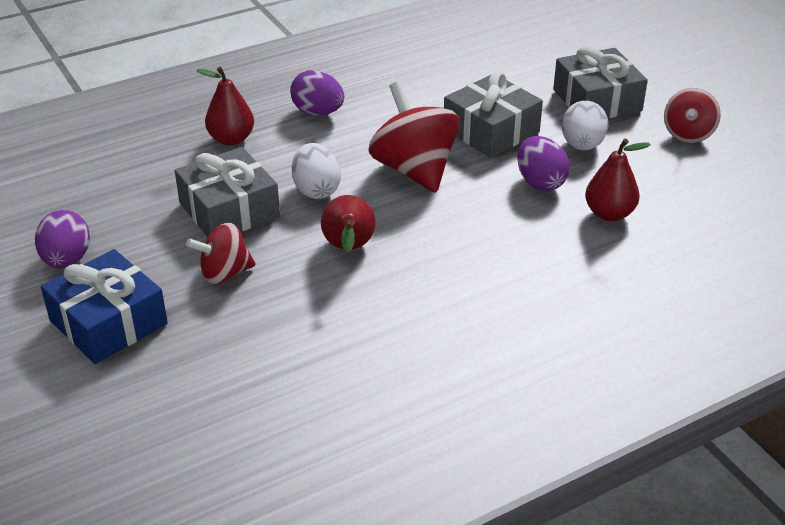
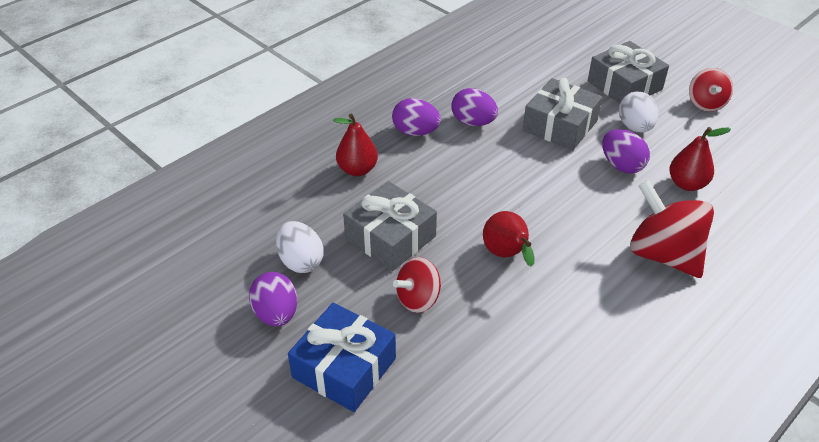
camera: 15 degrees left, 5 degrees up
white egg [292,143,341,199] -> white egg moved to [276,221,324,273]
red spinning top [368,81,460,193] -> red spinning top moved to [630,180,714,278]
none -> purple egg [451,88,498,126]

